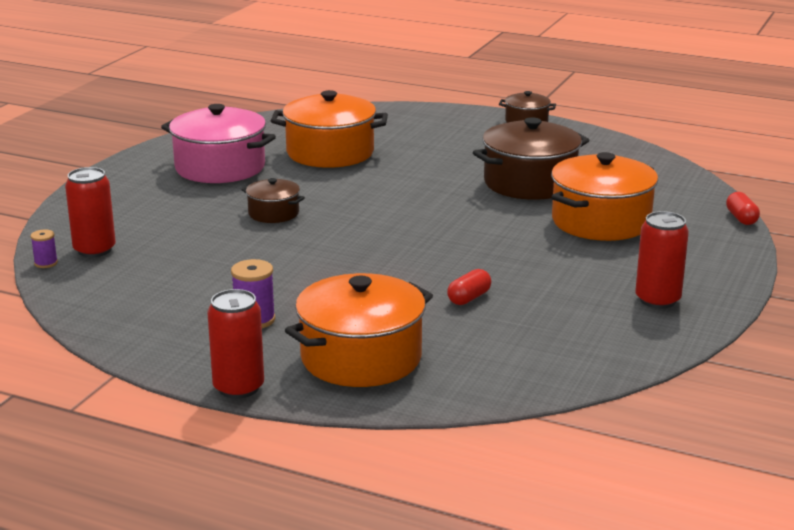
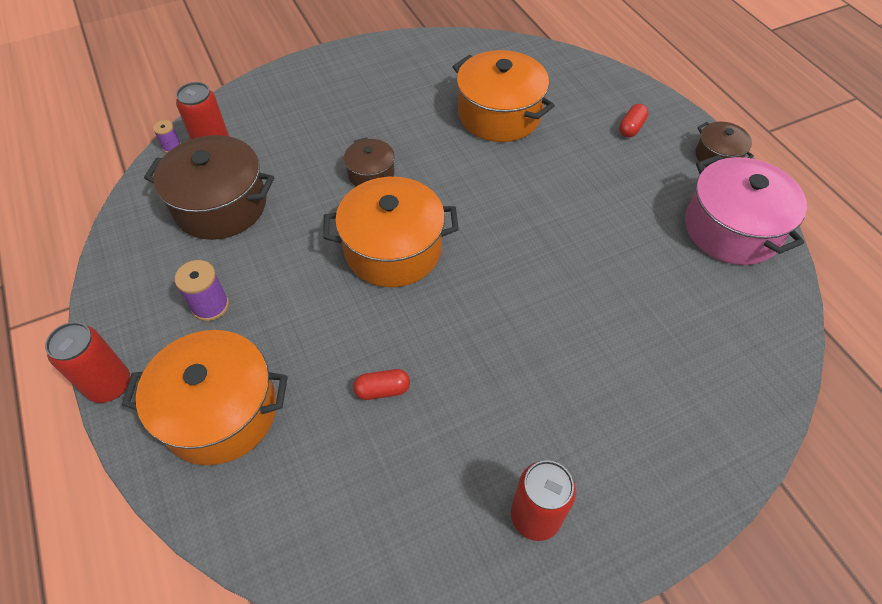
camera: 40 degrees right, 30 degrees up
pink pot [161,104,276,183] -> pink pot moved to [685,154,807,265]
brown pot [473,117,589,200] -> brown pot moved to [144,135,274,240]
orange pot [551,152,658,241] -> orange pot moved to [323,177,459,287]
red capsule [726,192,760,225] -> red capsule moved to [619,104,648,138]

